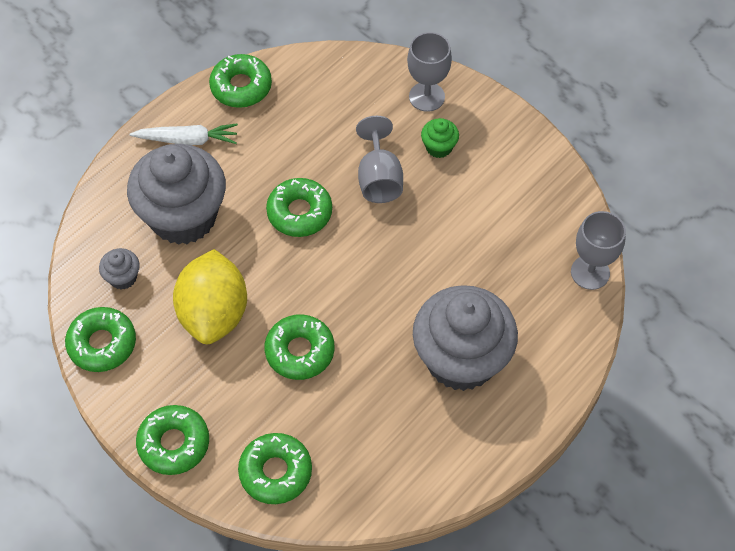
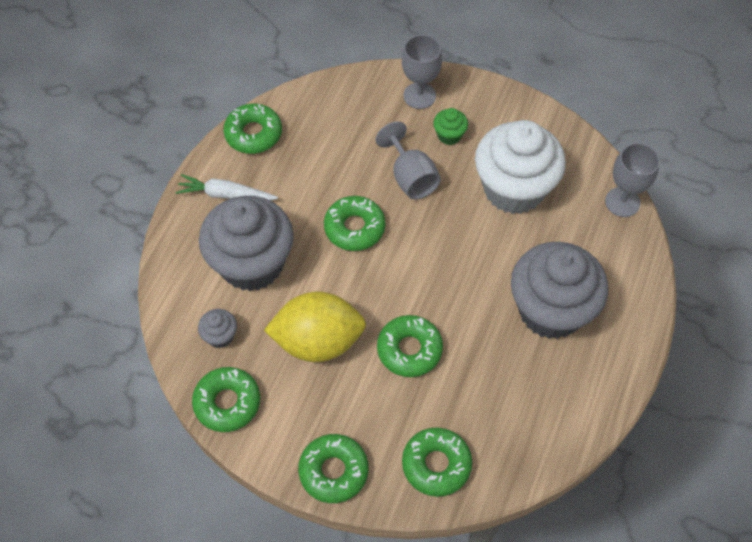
camera: 20 degrees left, 0 degrees up
white carrot [129,123,238,145] -> white carrot turned 150 degrees counterclockwise [176,174,278,201]
yellow lemon [173,249,247,344] -> yellow lemon turned 75 degrees counterclockwise [264,292,366,362]
none -> white cupcake [475,120,566,214]

